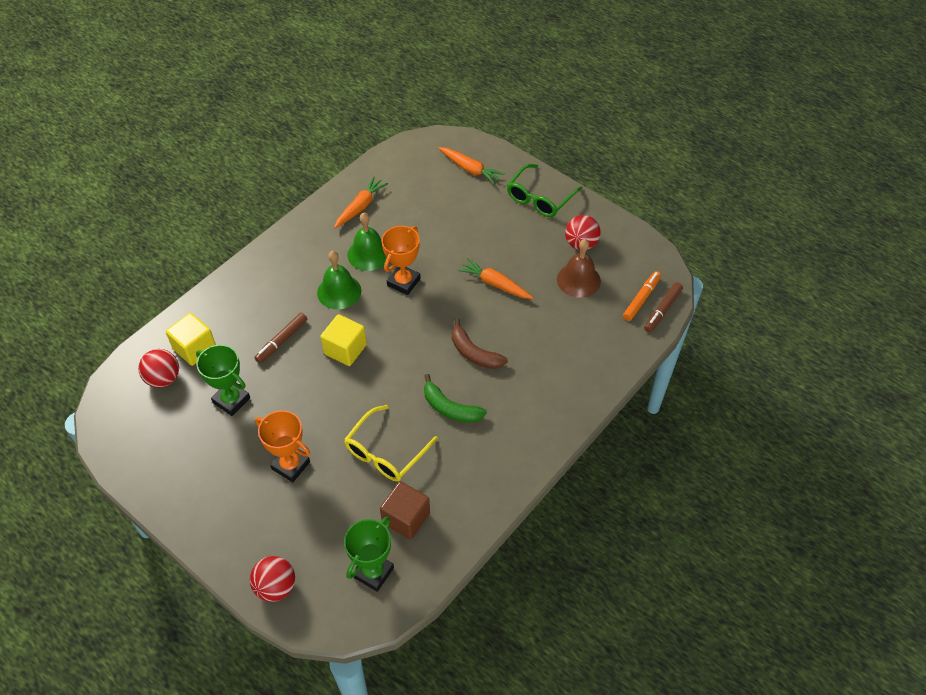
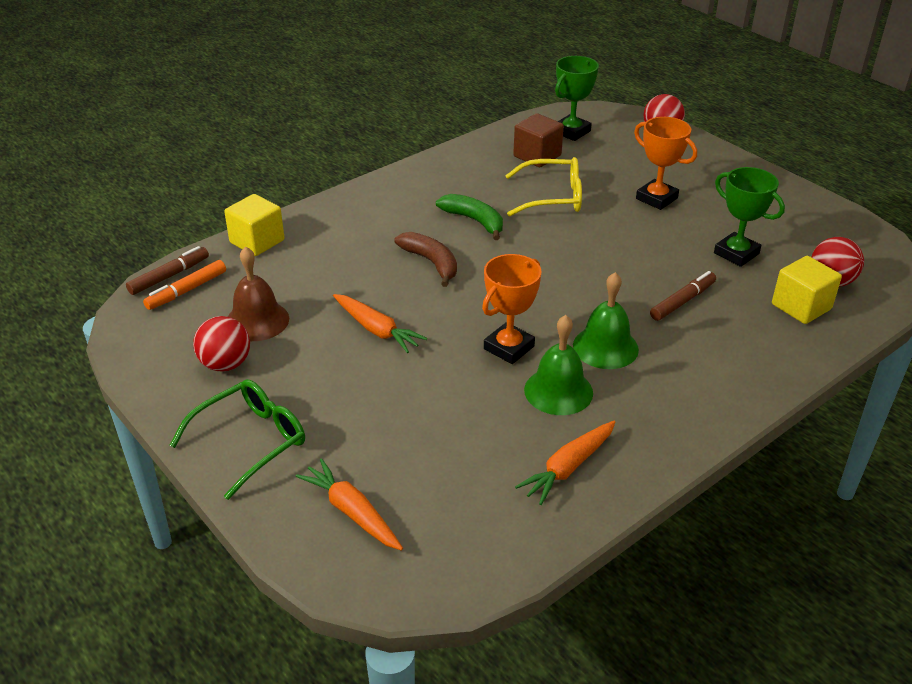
camera: 170 degrees left, 15 degrees down
yellow cube [320,314,367,366] -> yellow cube moved to [224,194,284,256]
yellow glasses [344,405,438,481] -> yellow glasses turned 45 degrees clockwise [505,157,582,217]

